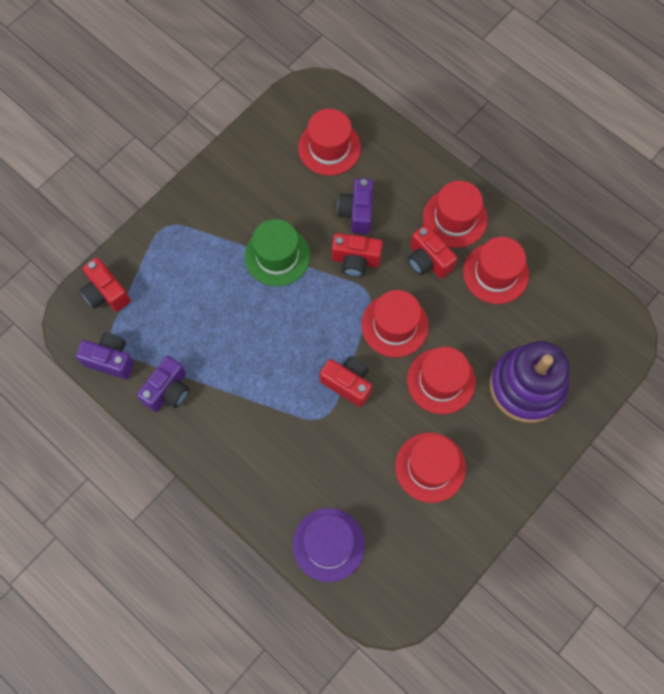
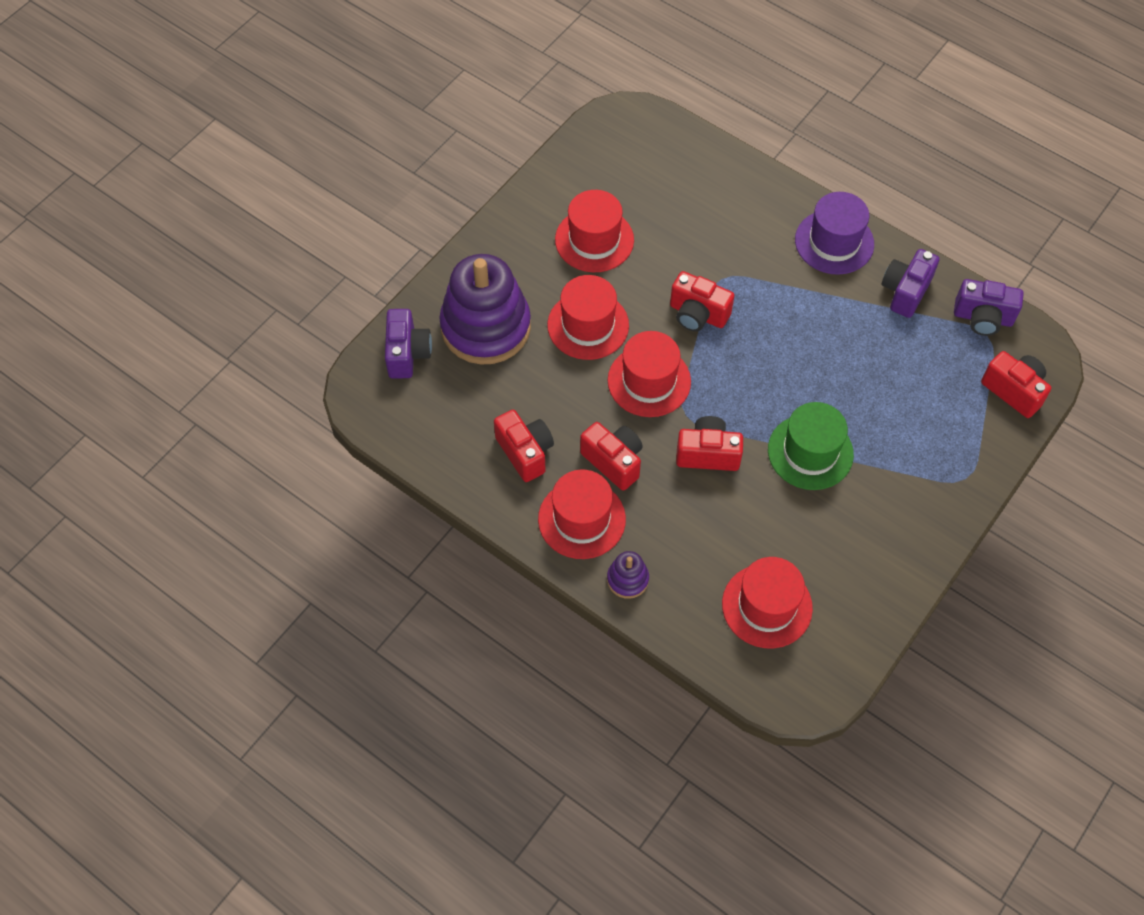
camera: 175 degrees right, 10 degrees down
purple hat [293,508,365,582] -> purple hat moved to [795,192,874,275]
purple camera [337,178,374,234] -> purple camera moved to [385,309,432,379]
red hat [463,237,529,304] -> red camera [494,410,554,482]
none -> purple stacking toy [607,551,649,599]

